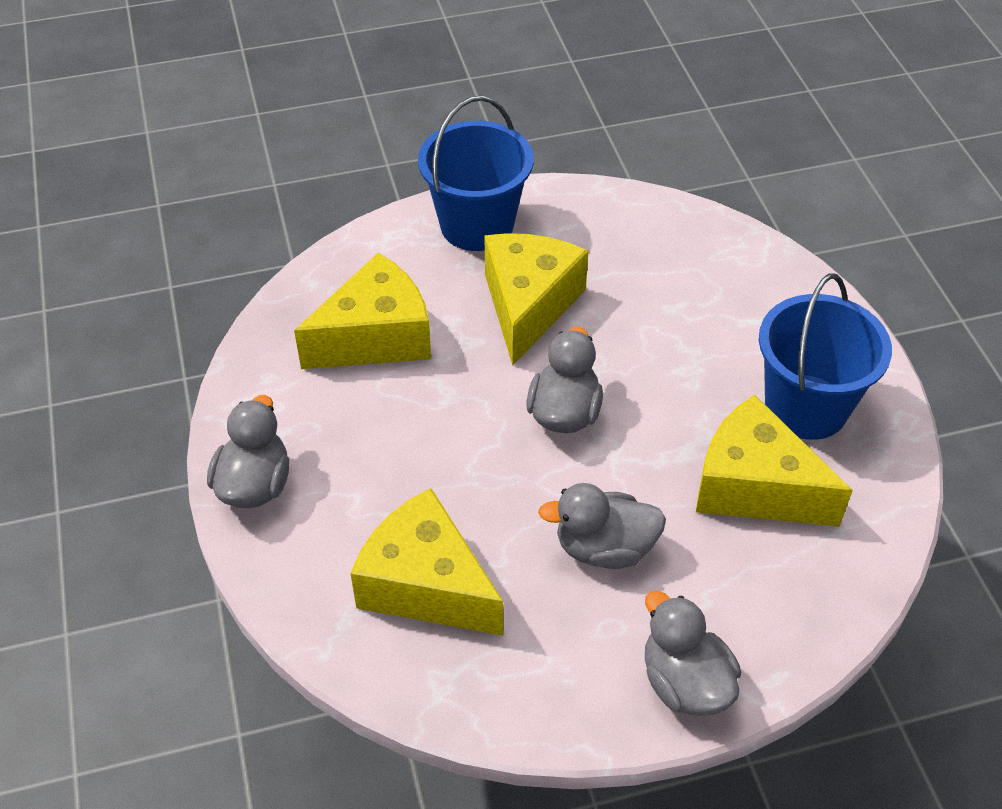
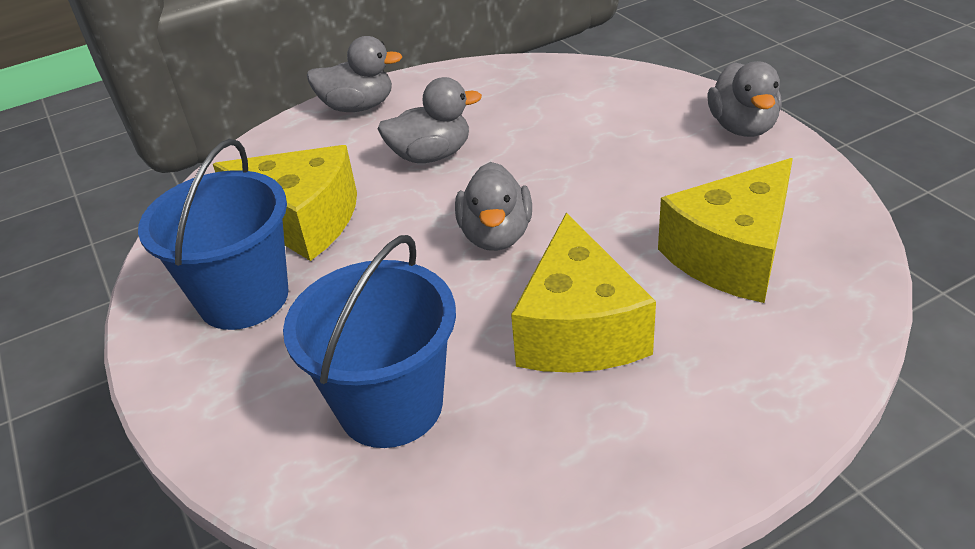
camera: 170 degrees right, 10 degrees down
yellow cheese [350,488,503,636] -> none
blue bucket [418,96,534,251] -> blue bucket moved to [283,235,456,448]
grey duck [645,591,741,716] -> grey duck turned 45 degrees counterclockwise [307,36,402,112]

